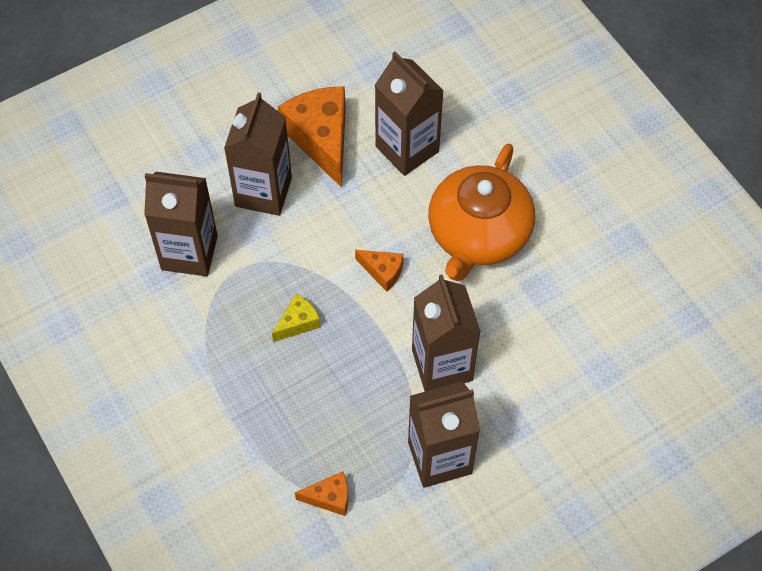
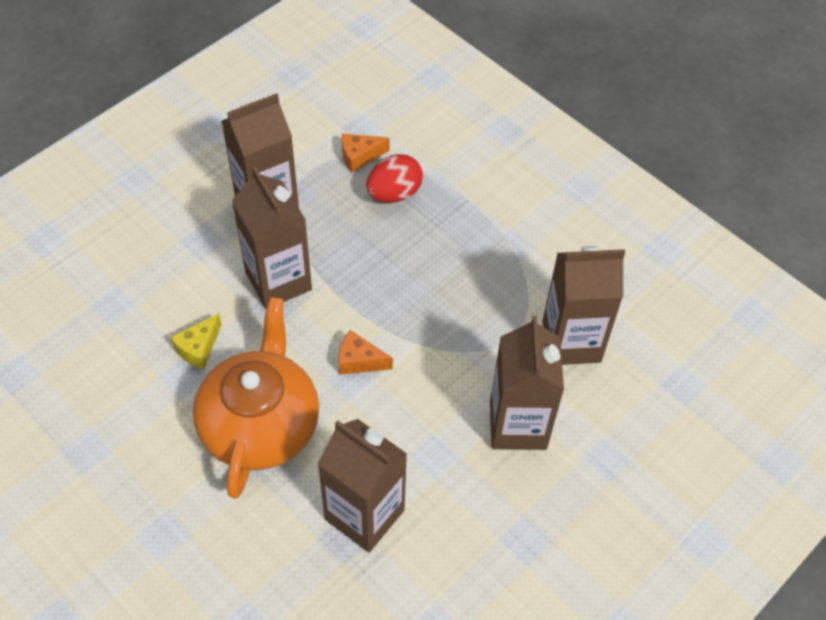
camera: 165 degrees right, 5 degrees down
yellow cheese [272,294,320,342] -> yellow cheese moved to [170,313,221,369]
orange cheese [278,86,346,188] -> none
none -> red egg [366,154,423,203]

